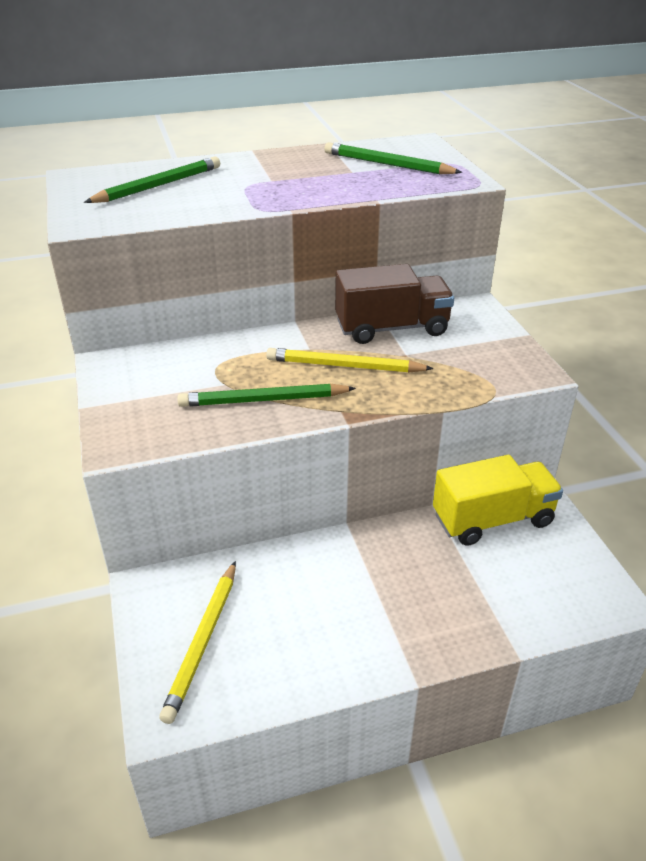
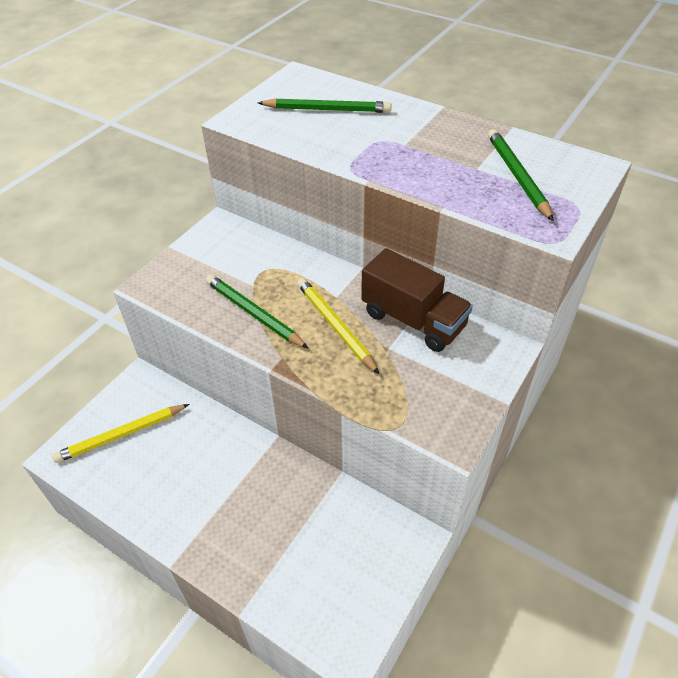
camera: 50 degrees right, 10 degrees up
yellow truck [433,455,563,546] -> none

